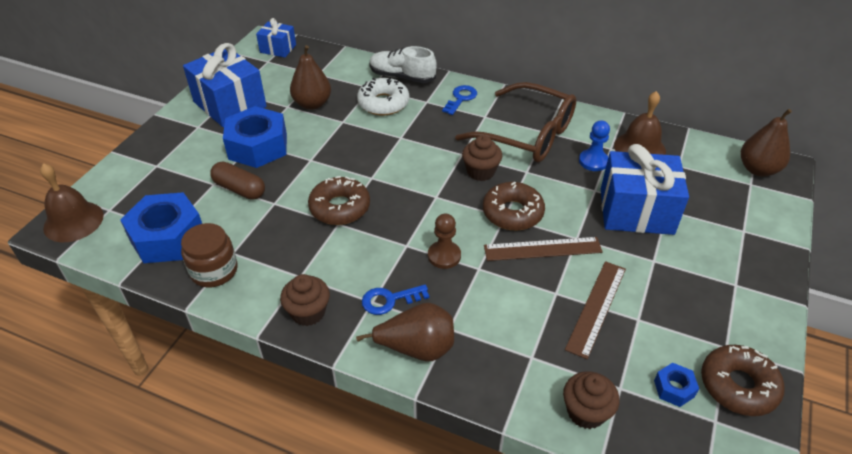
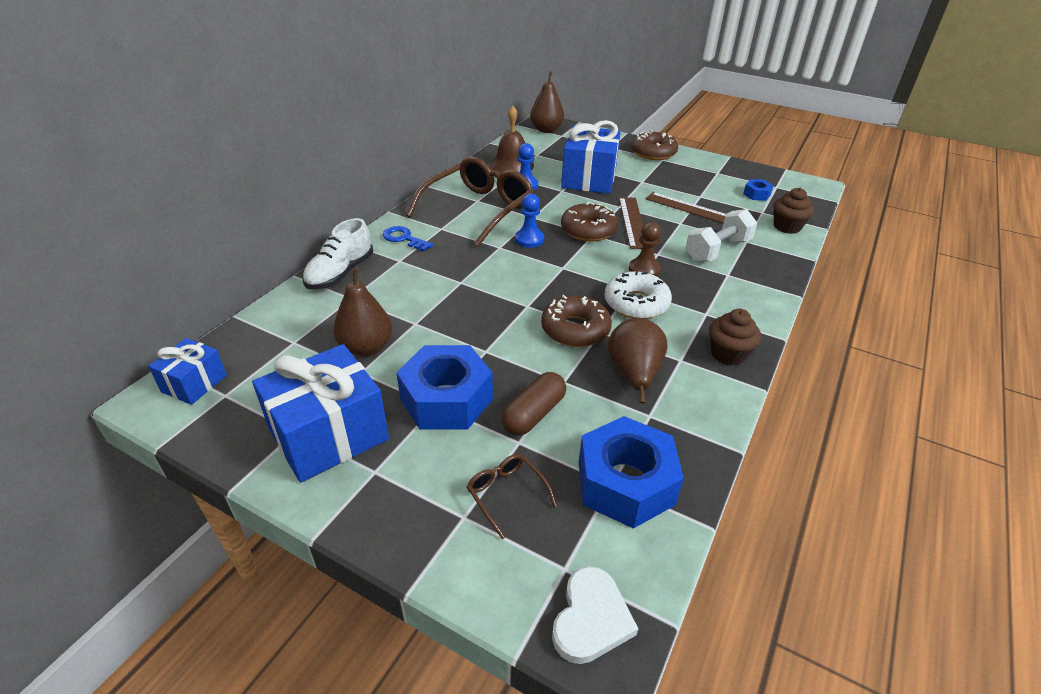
camera: 85 degrees left, 5 degrees down
brown bell [40,163,104,242] -> white heart [552,566,639,664]
brown jar [181,223,238,287] -> none
brown pear [356,303,454,361] -> brown pear moved to [608,318,668,403]
white donut [357,78,409,116] -> white donut moved to [604,271,672,319]
blue key [362,284,429,315] -> none
brown cupcake [462,135,502,181] -> blue pawn [515,193,544,248]
brown donut [701,345,785,416] -> brown donut moved to [631,130,678,160]
none -> brown glasses [467,454,557,540]
none -> white dumbbell [686,209,758,262]

